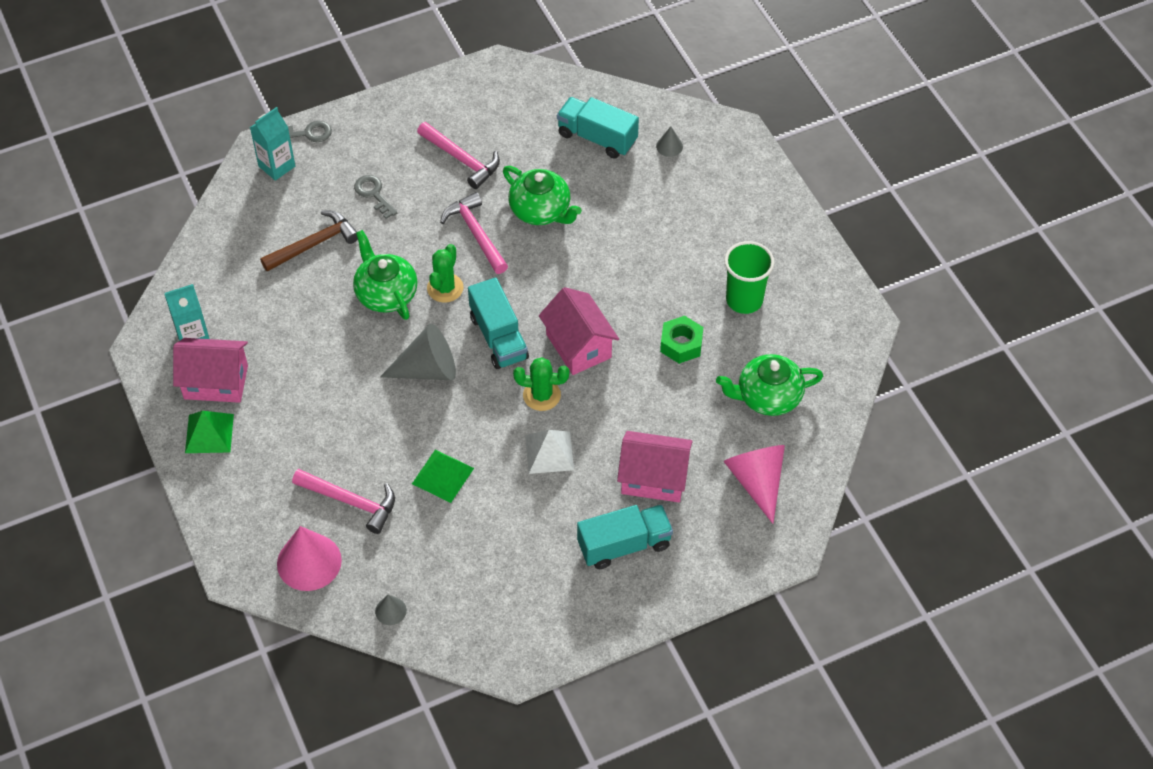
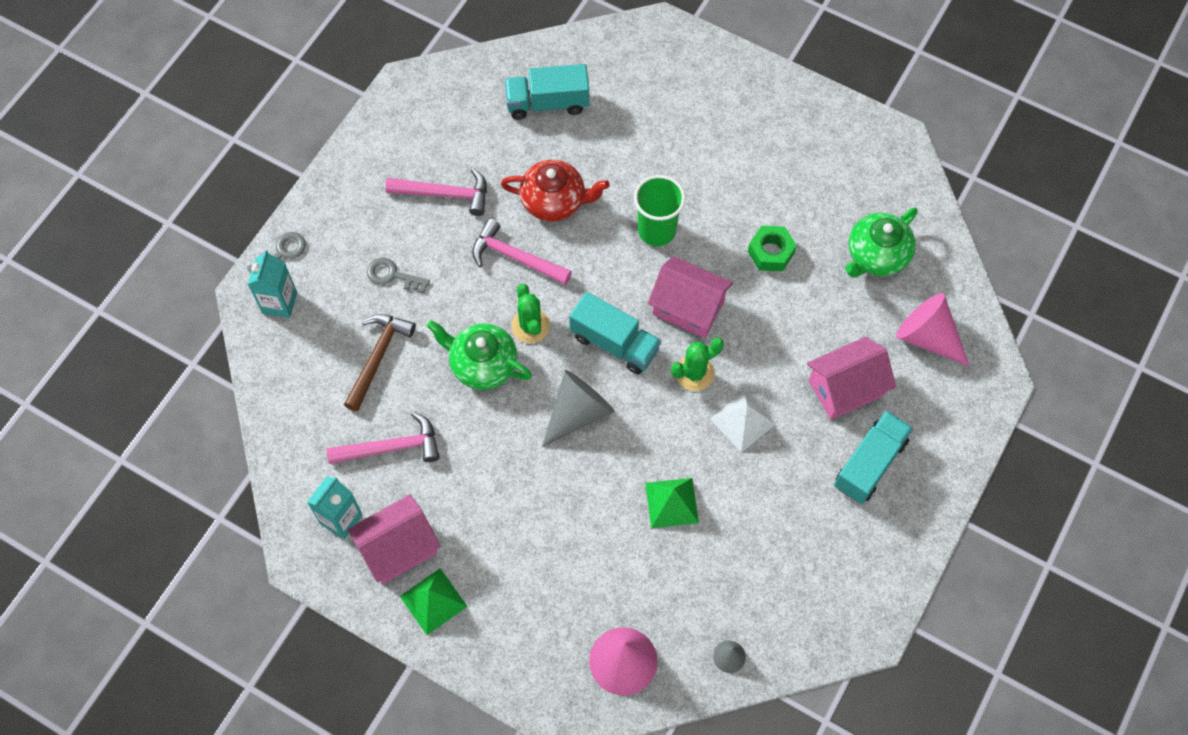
camera: 35 degrees left, 10 degrees up
pink hammer [292,469,395,534] -> pink hammer moved to [327,412,440,464]
green teapot [503,166,582,225] -> red teapot [501,160,610,221]
grey cone [656,126,683,157] -> none
green cup [724,241,774,314] -> green cup moved to [634,175,685,246]

